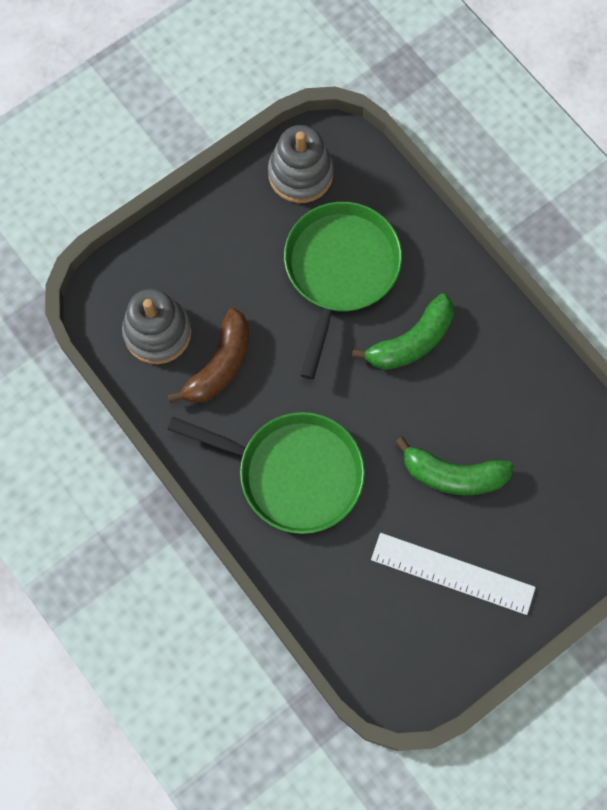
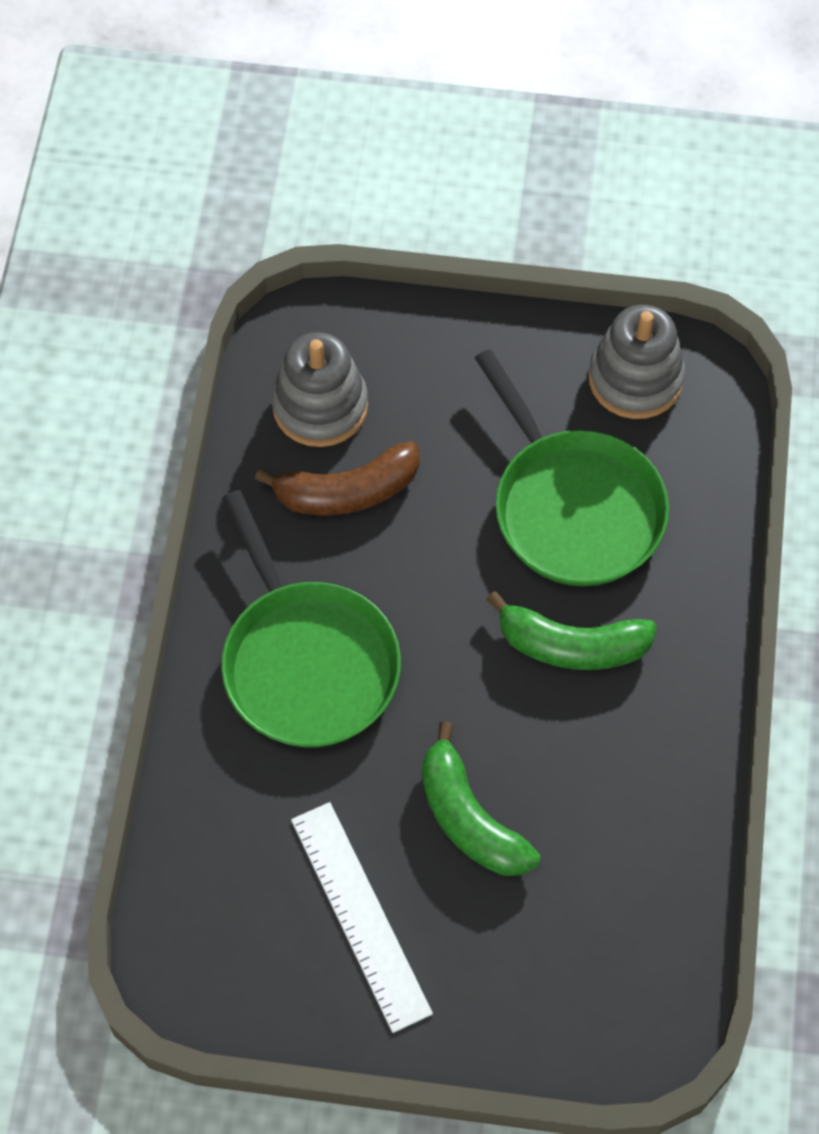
camera: 45 degrees right, 10 degrees down
green pan [284,202,402,379] -> green pan turned 90 degrees clockwise [475,349,669,586]

